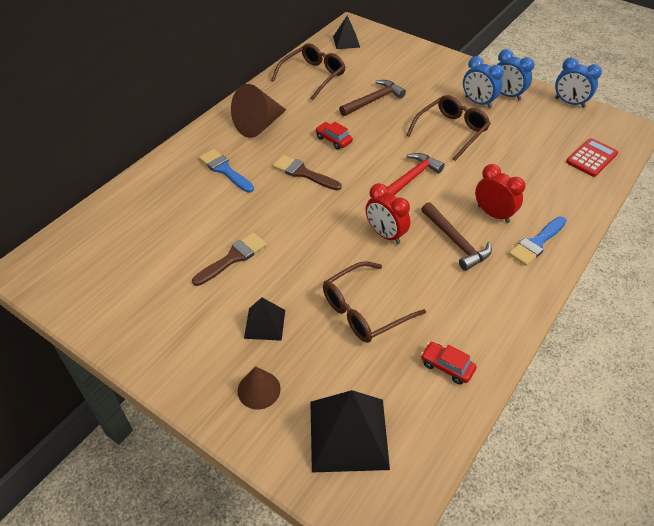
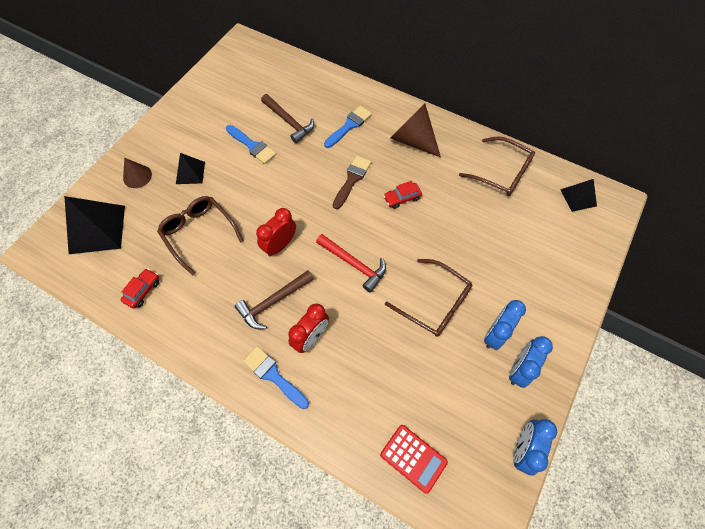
camera: 85 degrees right, 15 degrees up
brown brush [192,233,267,286] -> blue brush [226,125,276,164]
red car [315,122,353,150] -> red car turned 150 degrees counterclockwise [383,181,422,209]
brown hammer [339,80,406,116] -> brown hammer moved to [261,94,314,143]

